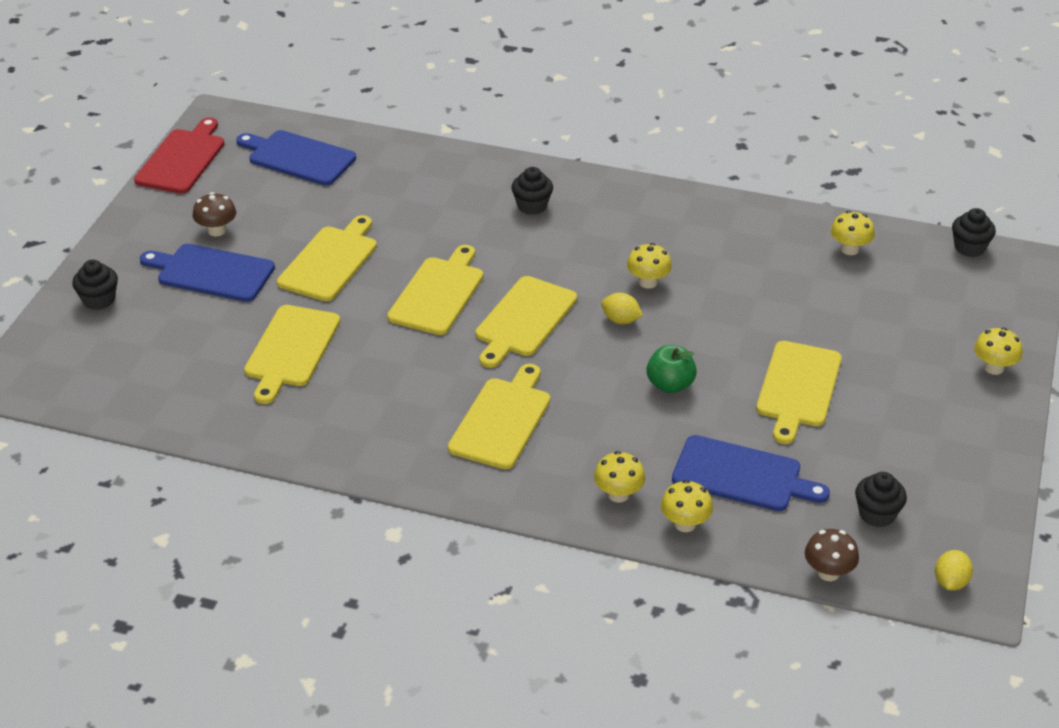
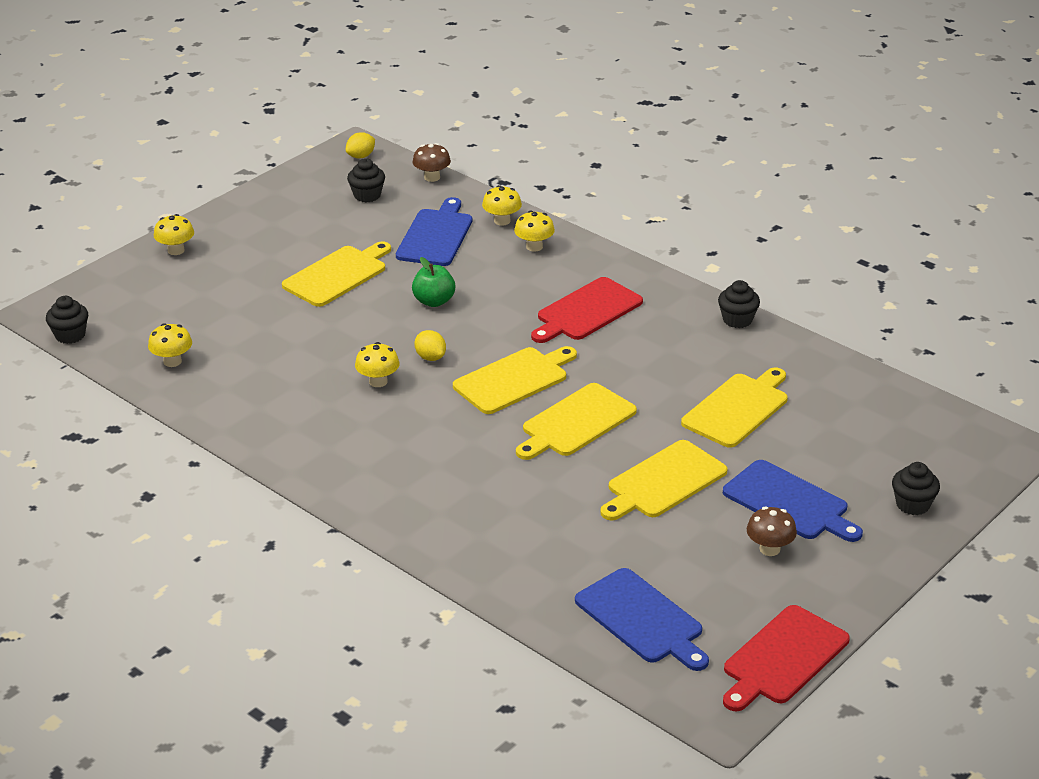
camera: 155 degrees left, 5 degrees down
yellow cutting board [448,364,550,469] -> red cutting board [531,277,643,343]
black cupcake [512,167,553,215] -> black cupcake moved to [718,280,760,328]
blue cutting board [672,435,830,511] -> blue cutting board turned 60 degrees clockwise [396,197,473,266]

